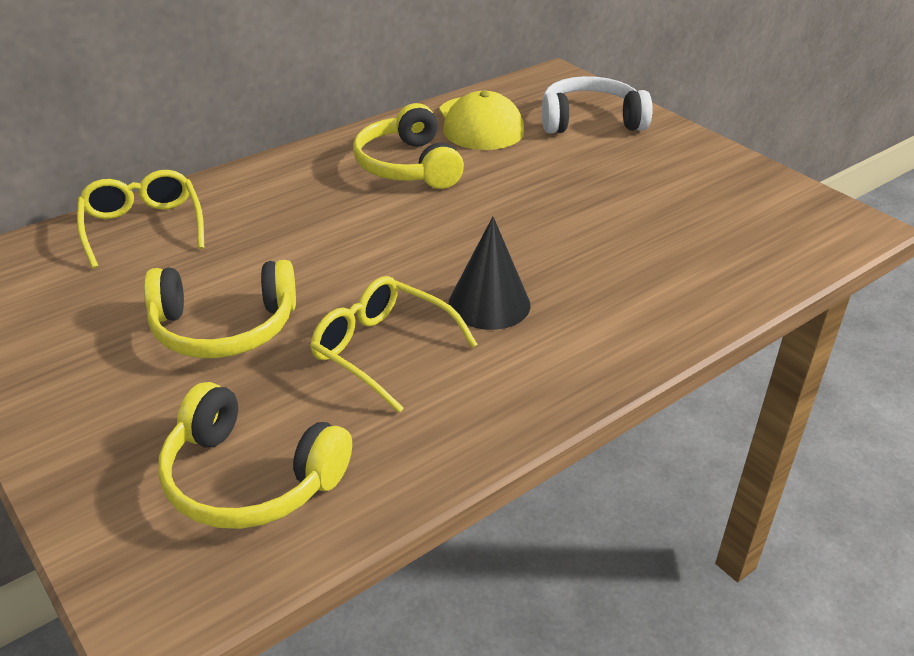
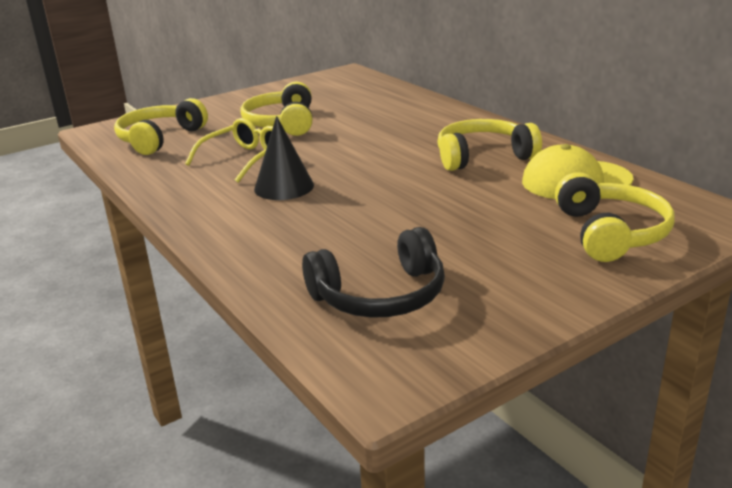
camera: 95 degrees right, 10 degrees down
yellow glasses [77,170,204,269] -> none
white headphones [542,76,653,134] -> yellow headphones [555,172,675,262]
none -> black headphones [302,227,445,318]

